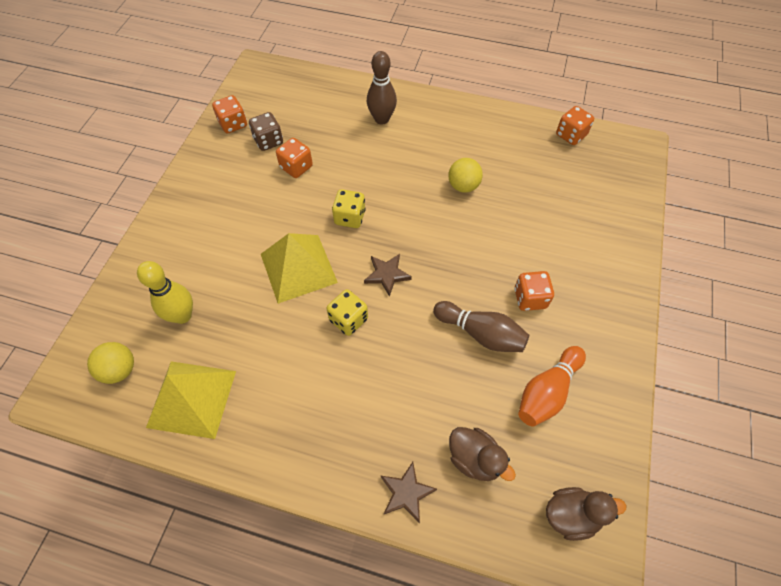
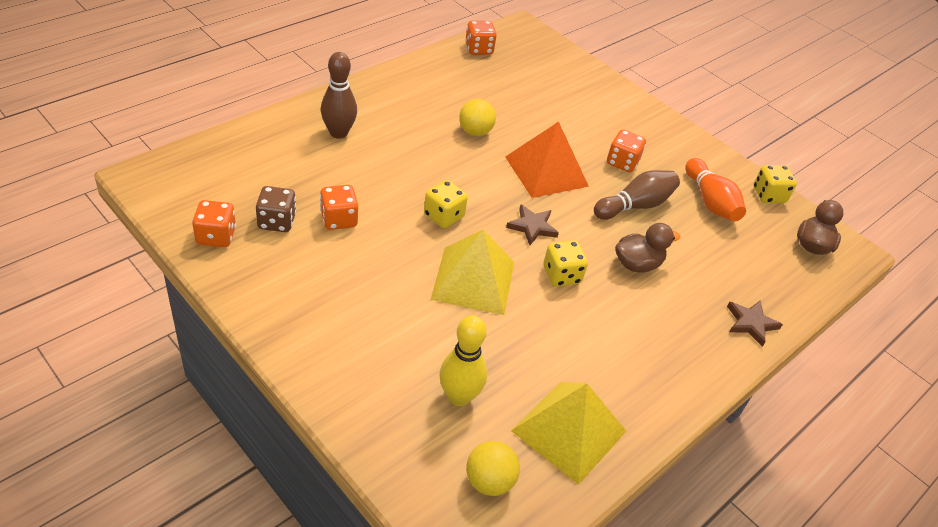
camera: 65 degrees left, 15 degrees down
brown duck [449,427,516,481] -> brown duck moved to [615,223,681,273]
none -> orange pyramid [505,122,589,198]
none -> yellow dice [753,165,797,203]

